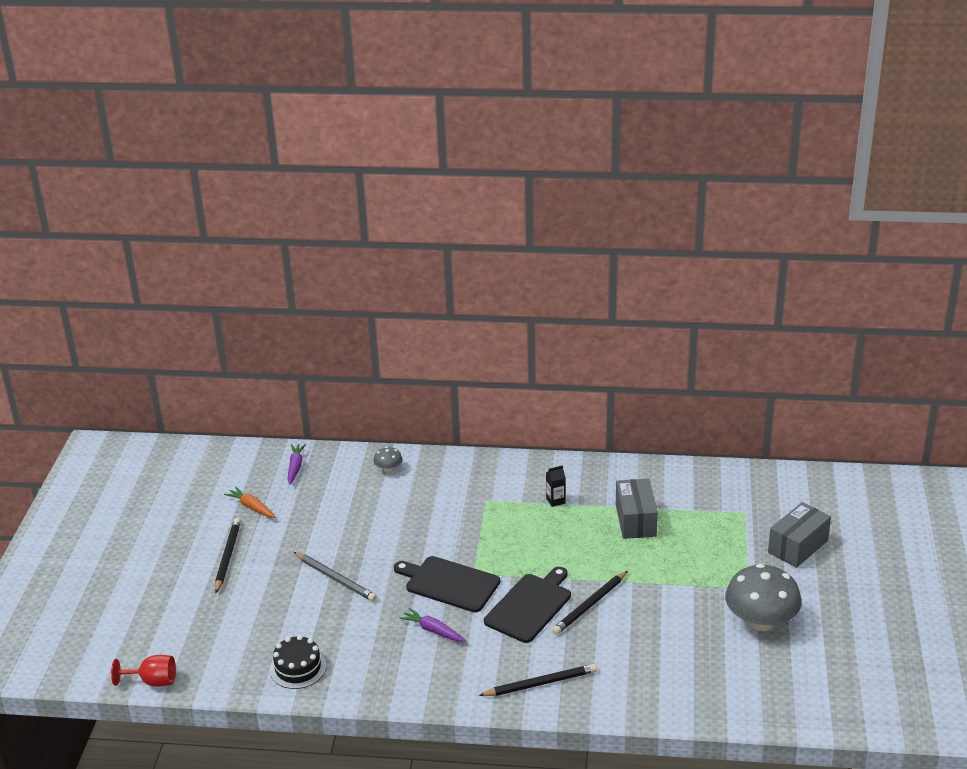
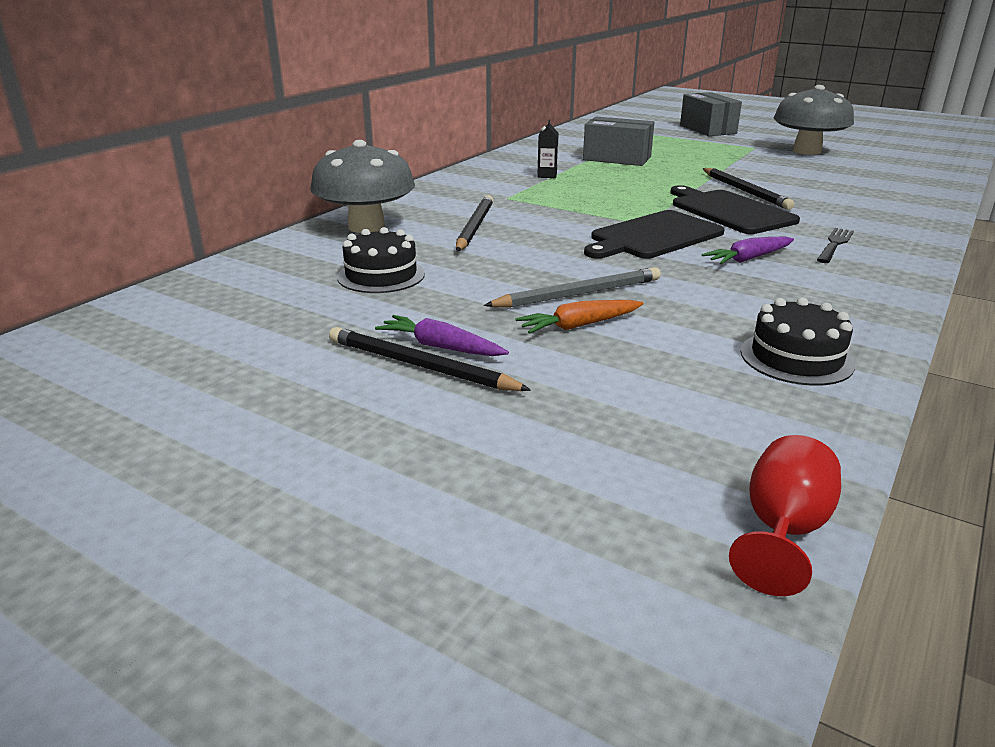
camera: 65 degrees left, 5 degrees down
orange carrot [224,487,276,518] -> orange carrot moved to [515,300,644,334]
purple carrot [287,444,306,485] -> purple carrot moved to [375,315,509,356]
grey mushroom [374,447,403,472] -> grey mushroom [311,140,415,233], size x2.25
black pencil [478,664,597,696] -> black pencil moved to [456,195,493,252]
none -> black cake [337,227,425,293]
none -> black fork [817,228,854,263]

